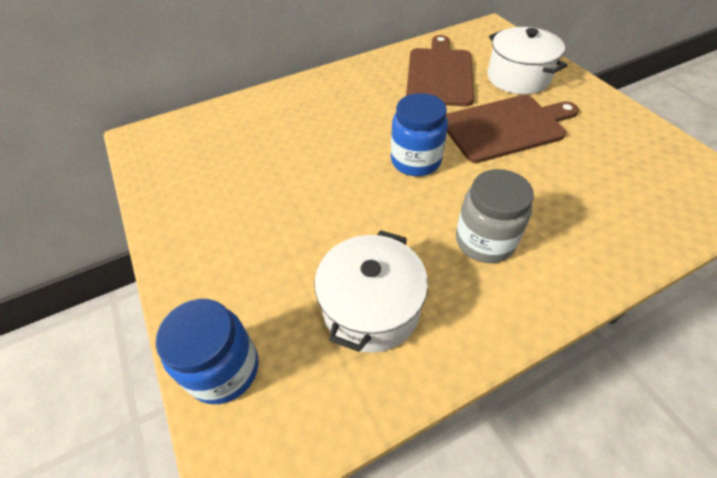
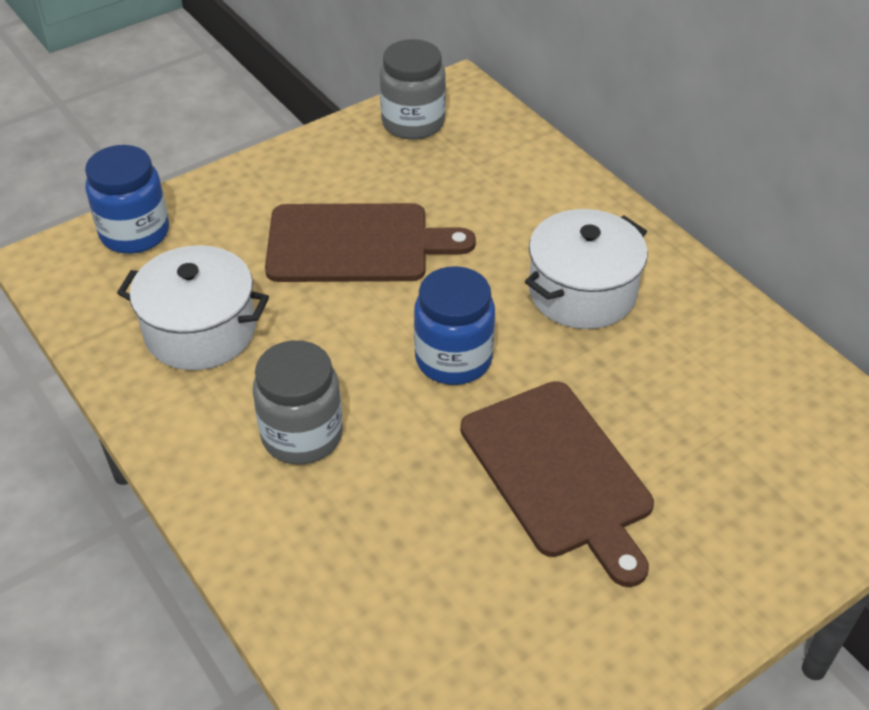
camera: 80 degrees right, 5 degrees down
brown cutting board [406,35,474,106] -> brown cutting board moved to [265,203,476,282]
white pot [487,27,568,94] -> white pot moved to [525,209,648,329]
none -> grey jar [380,39,446,140]

